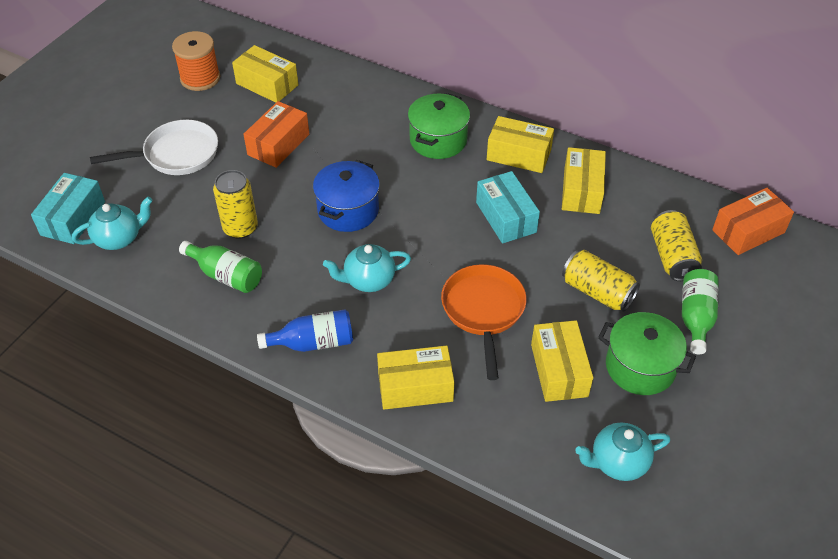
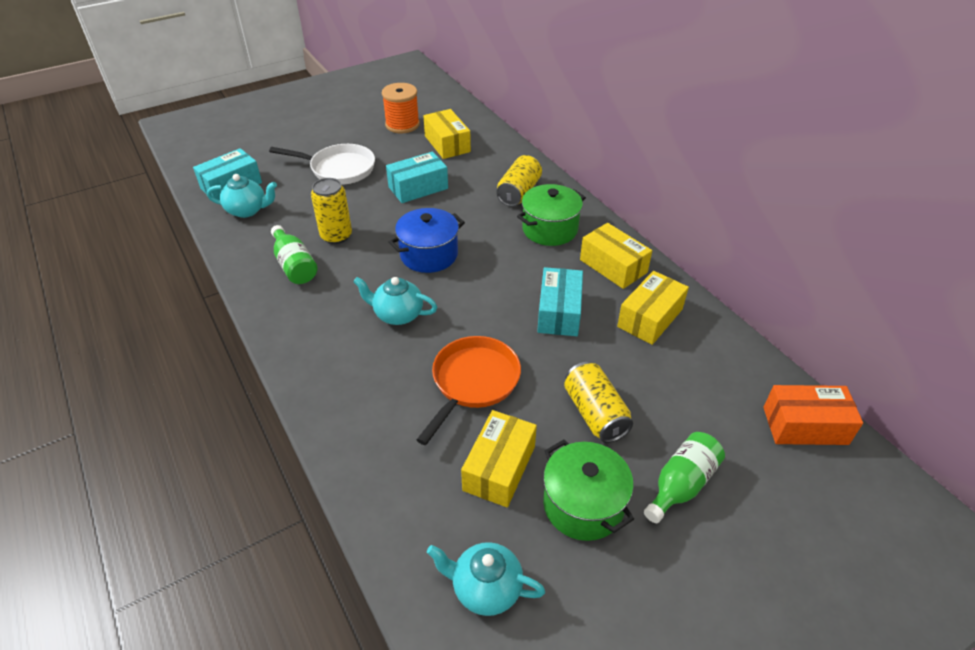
camera: 30 degrees right, 5 degrees down
orange box [243,101,309,168] -> turquoise box [386,152,448,203]
blue bottle [257,310,353,352] -> none
yellow box [377,346,454,410] -> none
yellow can [651,210,702,281] -> yellow can moved to [496,155,542,207]

